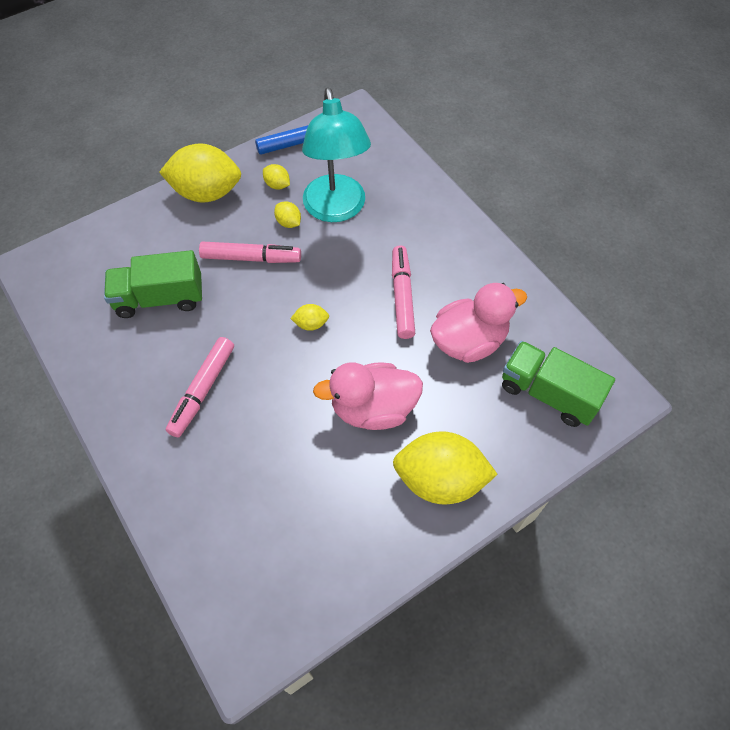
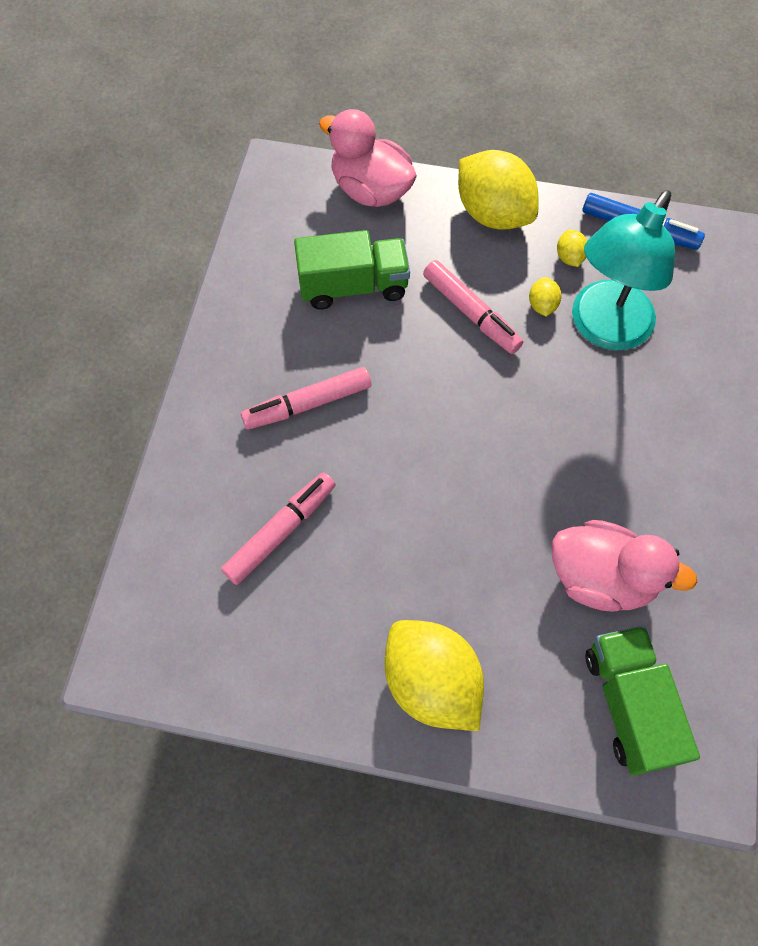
camera: 45 degrees right, 5 degrees up
green truck [104,250,202,318] -> green truck turned 135 degrees clockwise [294,230,410,309]
yellow lemon [290,304,329,331] -> none
pink duck [313,362,423,430] -> pink duck moved to [319,109,417,207]
pink marker [392,245,415,339] -> pink marker moved to [221,472,336,585]

